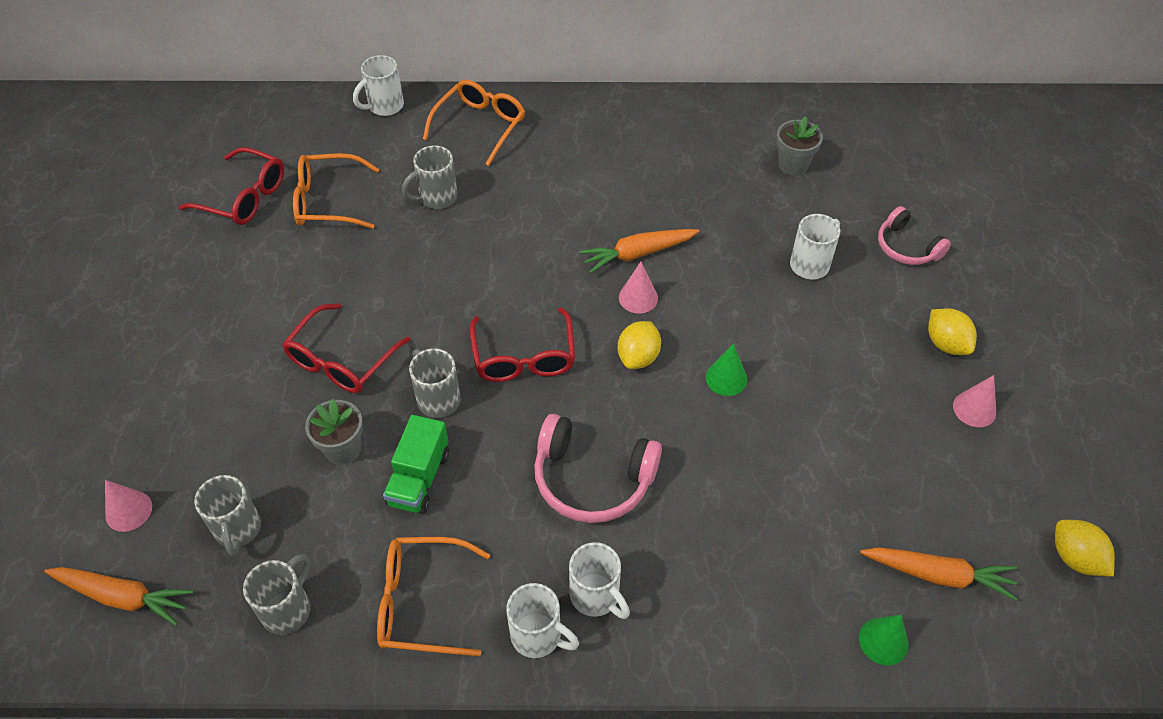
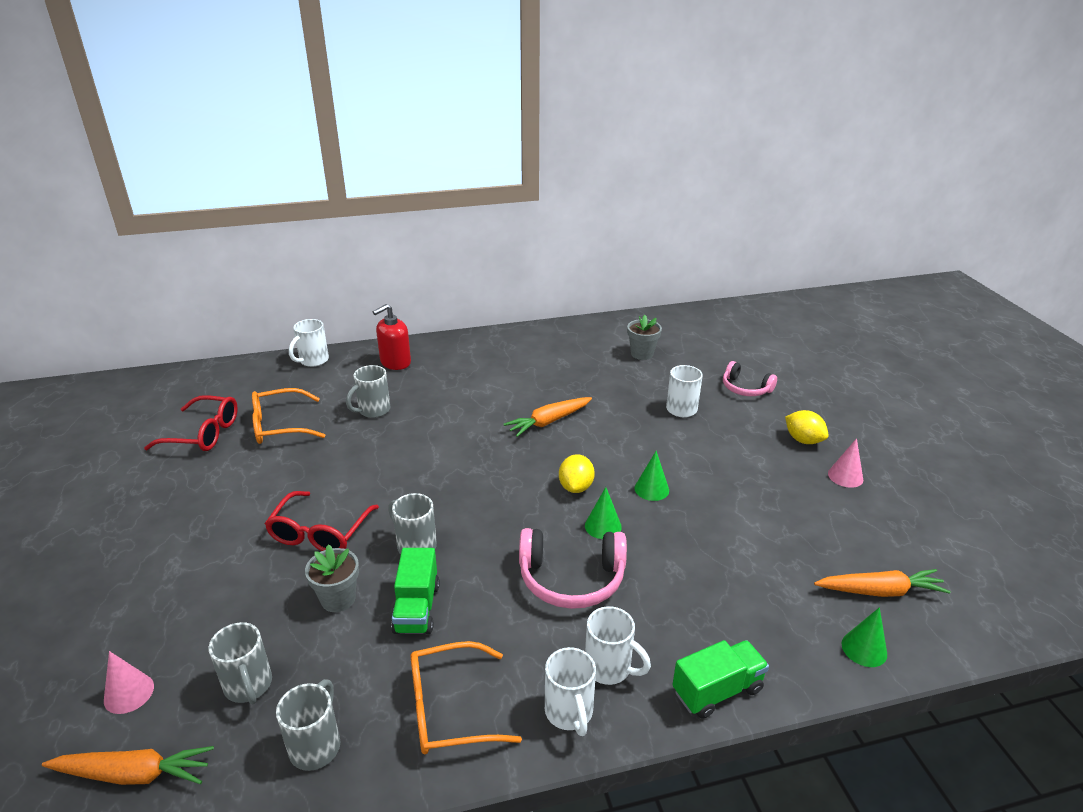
camera: 15 degrees left, 20 degrees down
orange glasses [423,80,525,166] -> red soap dispenser [373,304,411,370]
red glasses [470,307,575,382] -> none
white mug [506,583,579,658] -> white mug turned 60 degrees clockwise [545,647,596,736]
pink cone [619,262,658,313] -> none
yellow lemon [1055,520,1115,576] -> none
none -> green cone [585,487,622,539]
none -> green truck [672,640,769,719]

